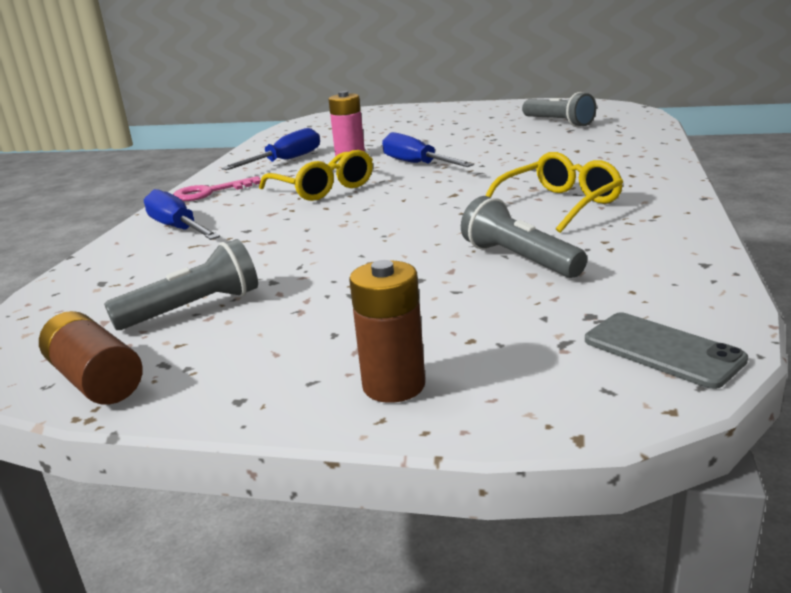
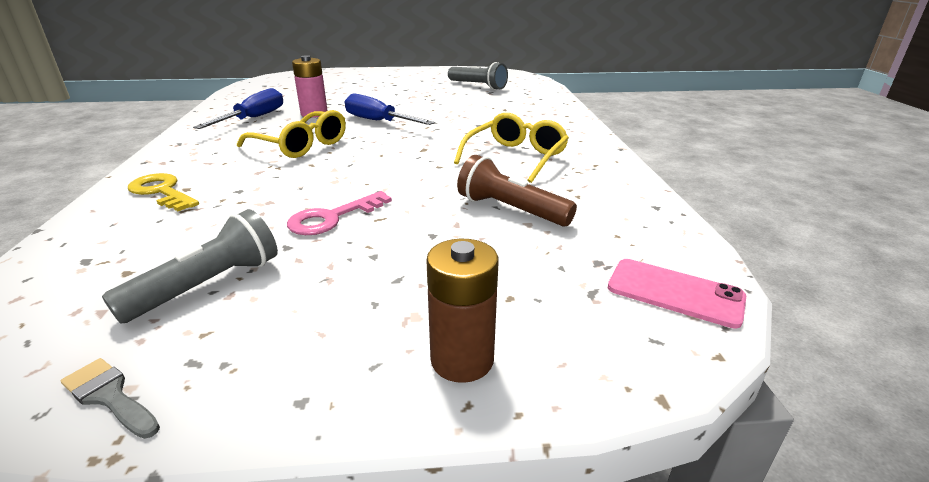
camera: 20 degrees left, 5 degrees up
brown battery [39,311,143,405] -> grey brush [61,358,160,439]
blue screwdriver [144,189,220,240] -> yellow key [128,173,199,211]
pink key [173,176,261,201] -> pink key moved to [287,191,392,235]
grey flashlight [461,196,587,278] -> brown flashlight [457,155,577,227]
grey phone [585,313,748,389] -> pink phone [608,259,746,329]

